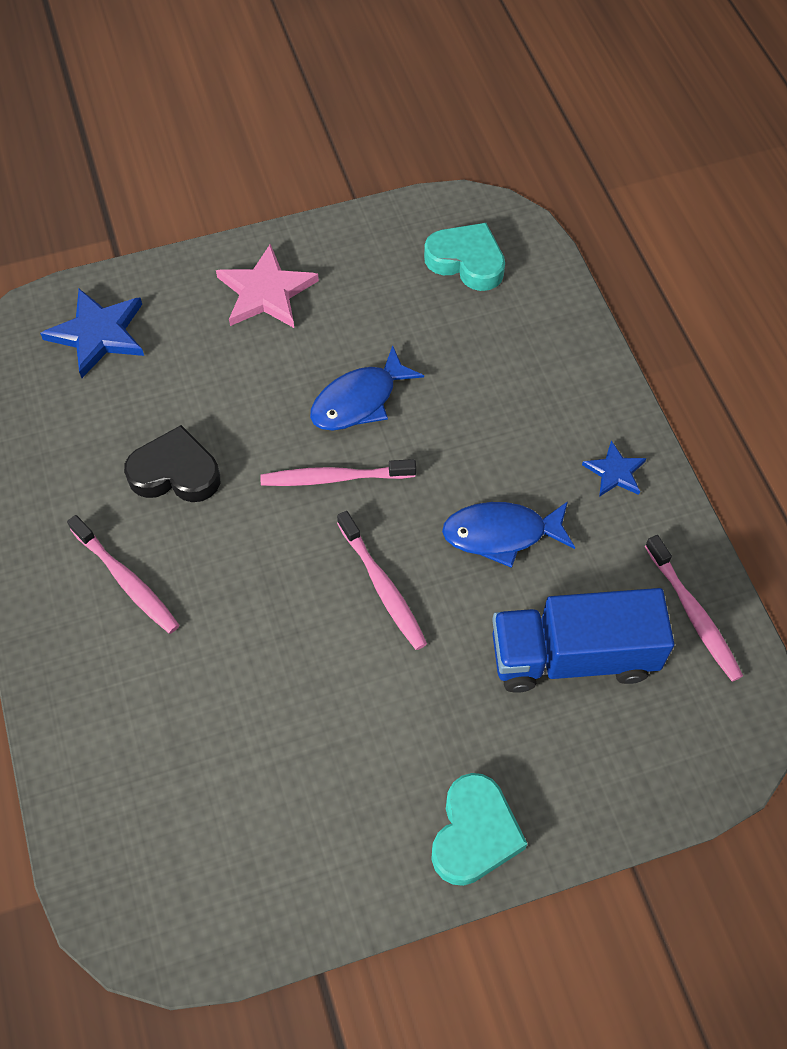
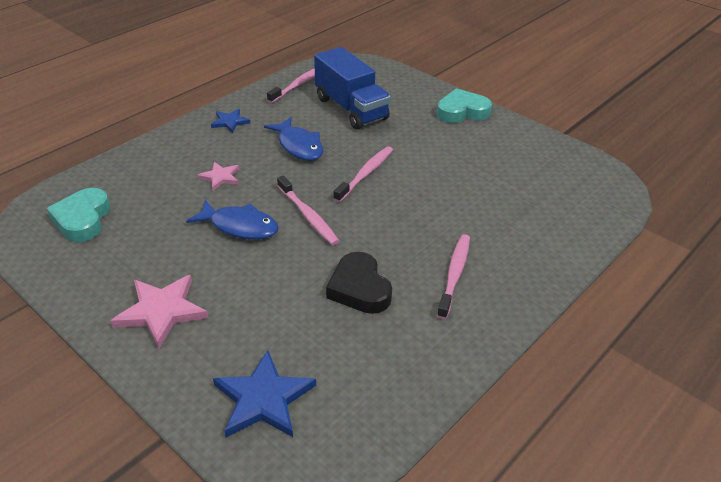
camera: 120 degrees left, 20 degrees down
none -> pink star [197,162,239,191]

